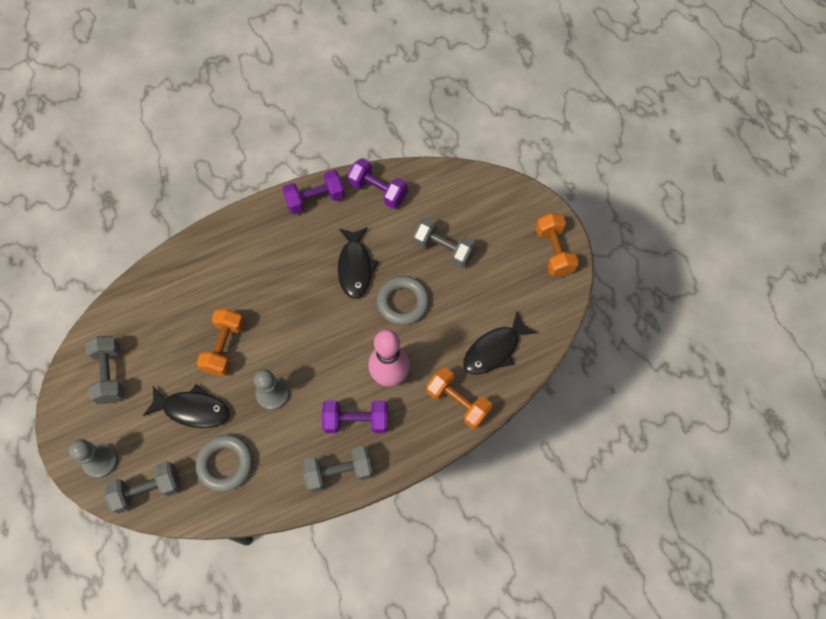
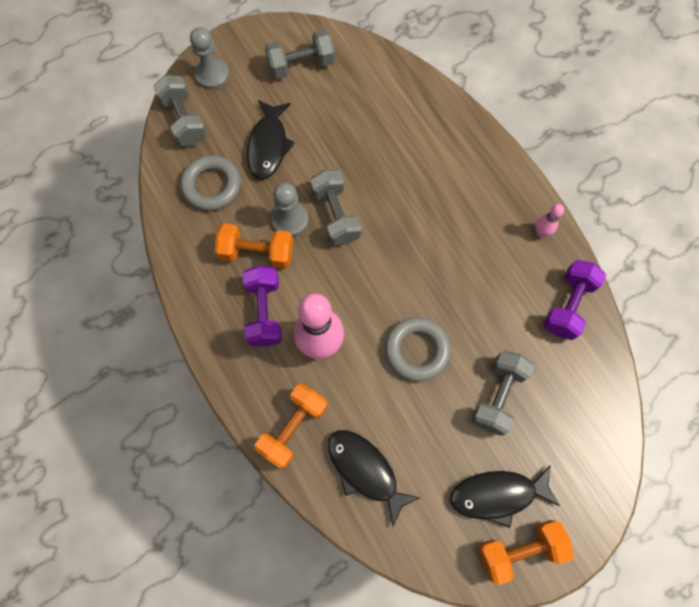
camera: 85 degrees right, 5 degrees up
orange dumbbell [197,309,245,376] -> orange dumbbell moved to [215,223,293,269]
purple dumbbell [282,170,345,214] -> pink bowling pin [536,204,564,237]
grey dumbbell [302,446,373,492] -> grey dumbbell moved to [310,170,362,246]
black fish [338,227,378,299] -> black fish moved to [450,465,560,528]

